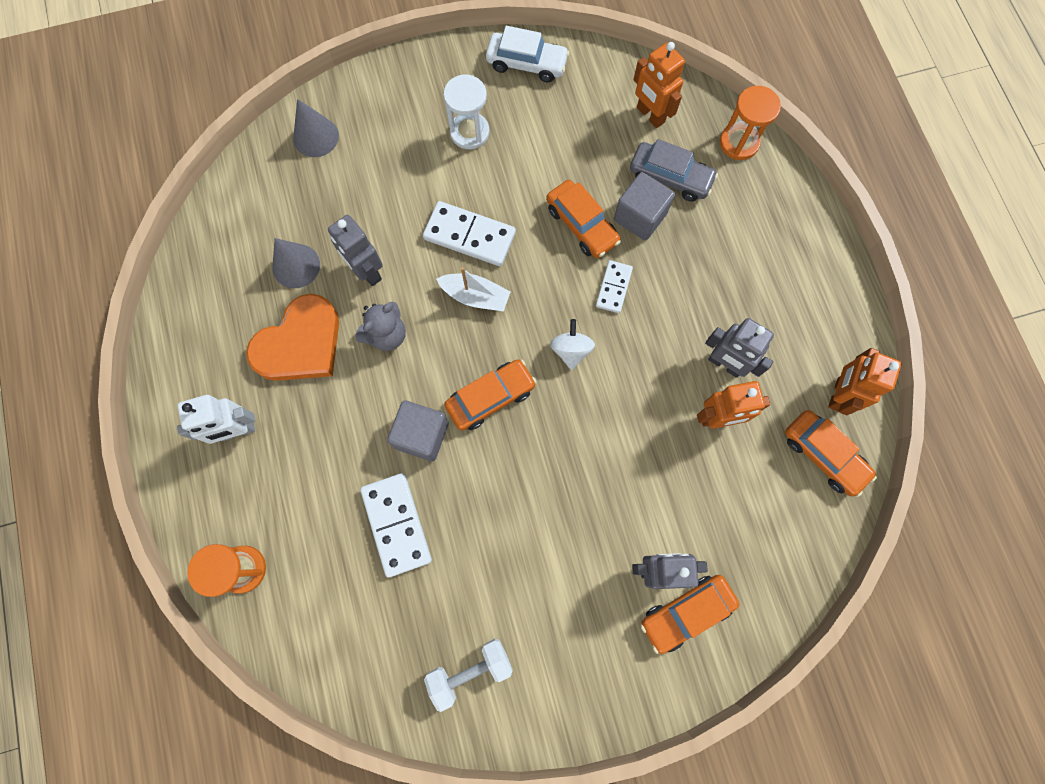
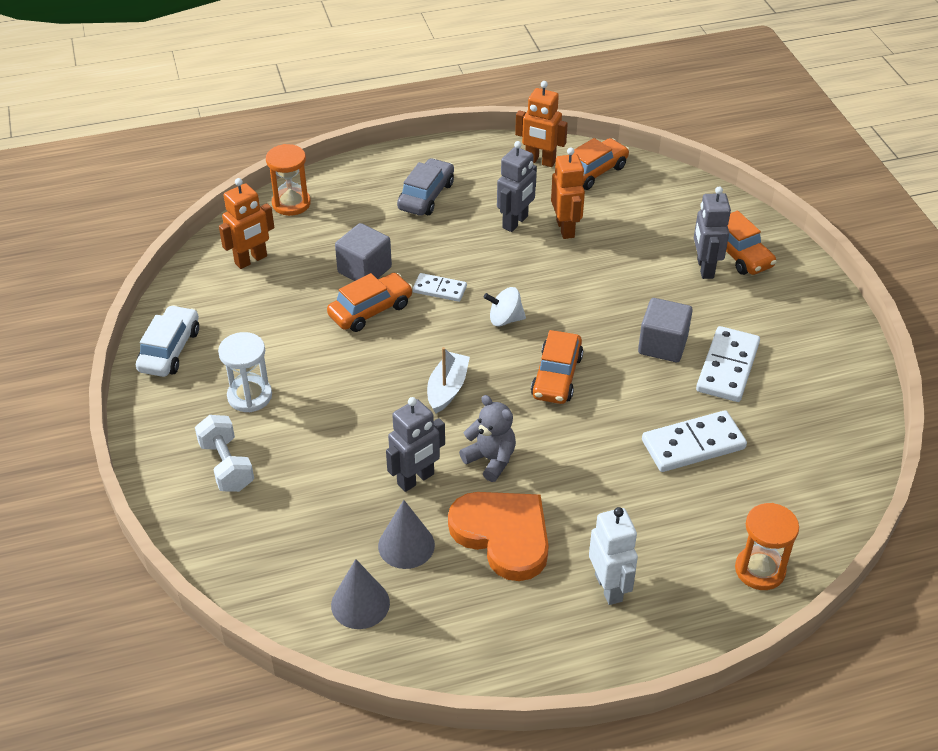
camera: 90 degrees left, 30 degrees down
grey cone [293,99,339,157] -> grey cone moved to [331,559,390,629]
grey cube [387,400,449,461] -> grey cube moved to [638,298,693,362]
white domino [423,201,516,266] -> white domino moved to [696,326,760,402]
white dumbbell [424,639,513,712] -> white dumbbell moved to [195,415,254,492]
orange car [444,359,537,431] -> orange car turned 135 degrees counterclockwise [531,330,583,404]
grey car [630,139,718,201] -> grey car moved to [397,158,454,216]

